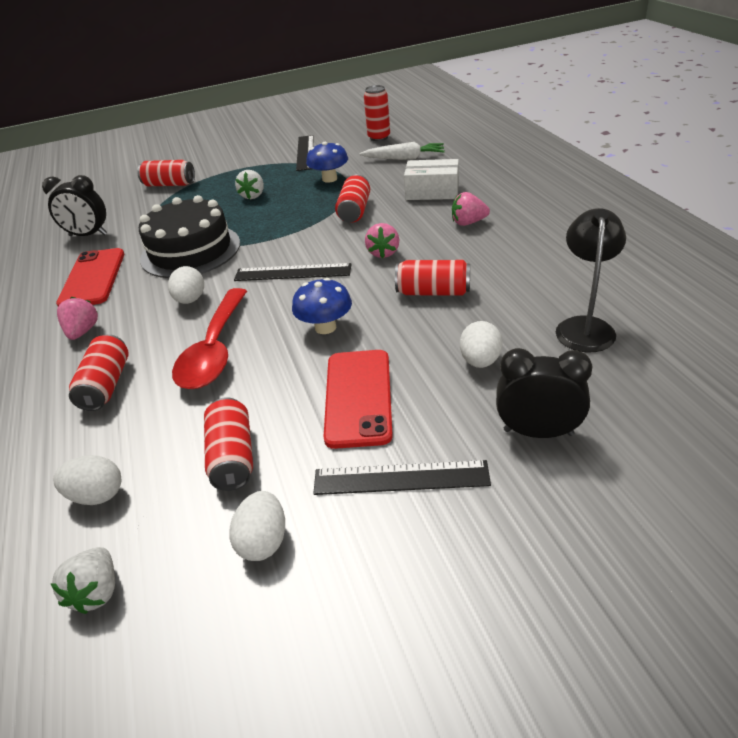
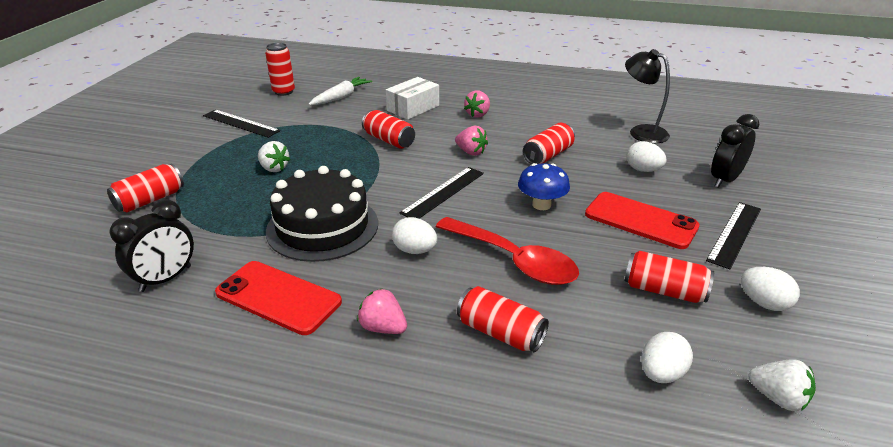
camera: 60 degrees left, 5 degrees down
blue mushroom [306,142,348,183] -> none

